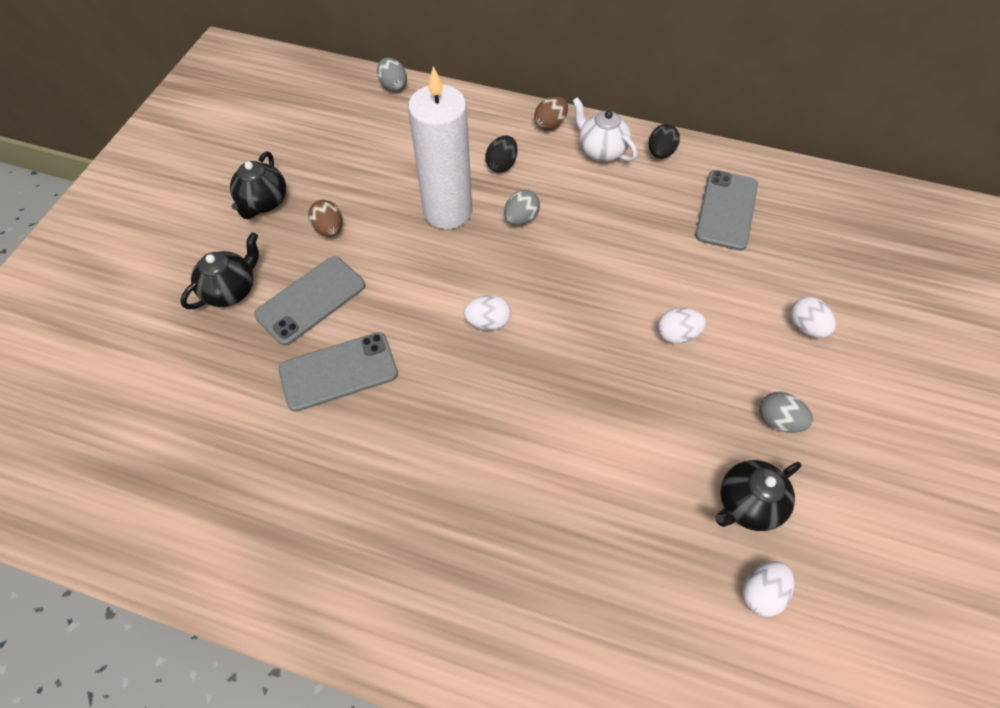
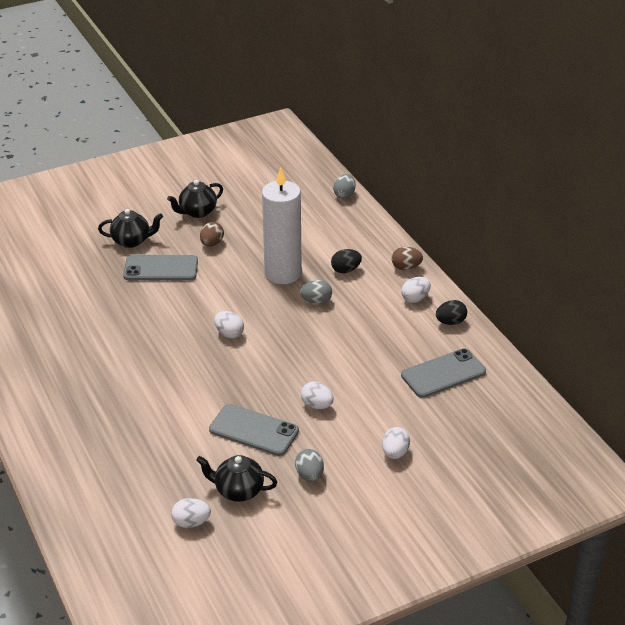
camera: 45 degrees right, 20 degrees down
grey phone [279,332,398,412] -> grey phone moved to [209,404,299,456]
white teapot [572,97,637,162] -> white egg [401,277,431,303]

